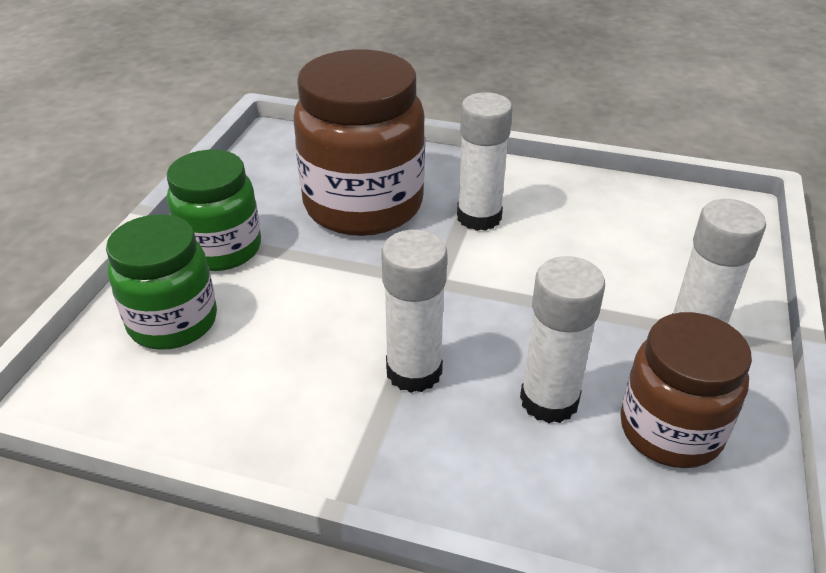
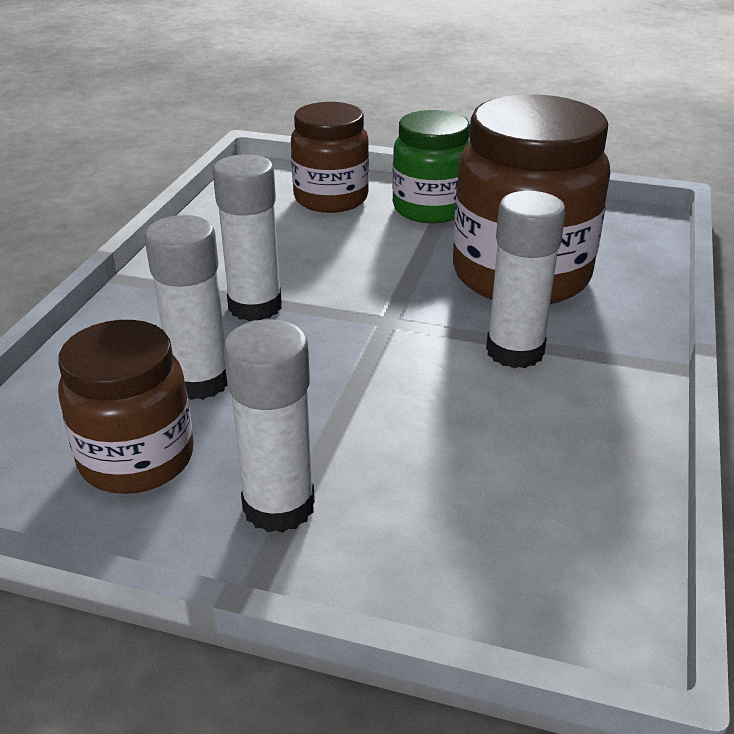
camera: 90 degrees right, 5 degrees down
green jar [106,214,217,350] -> brown jar [291,102,369,213]

